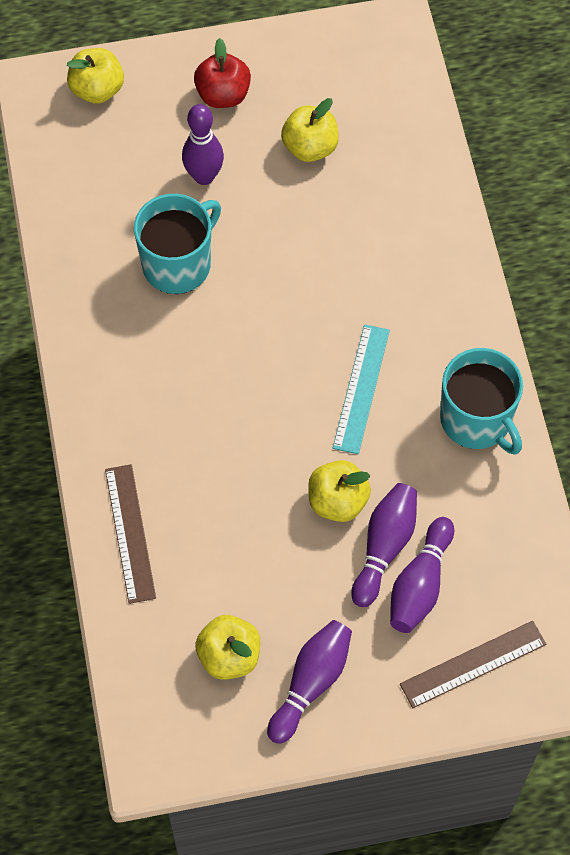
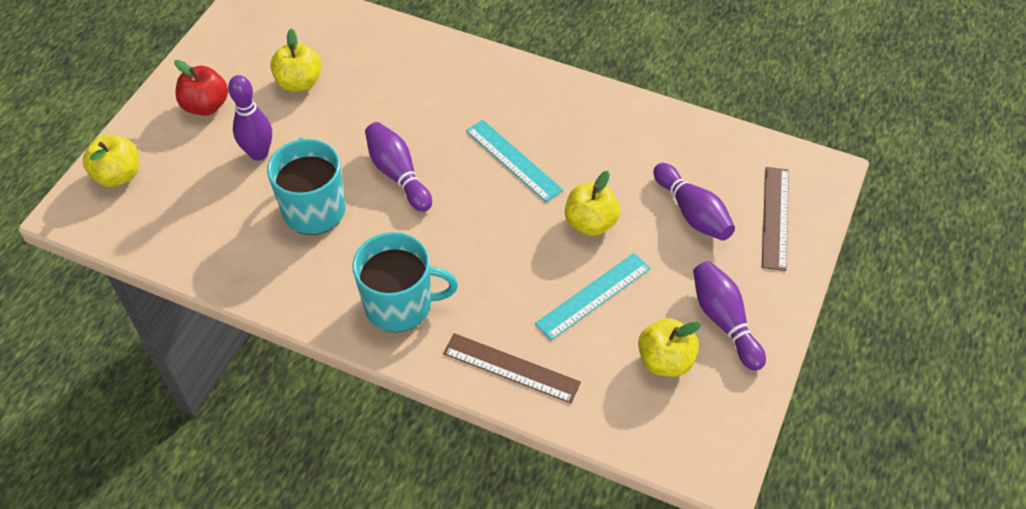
camera: 55 degrees left, 10 degrees down
purple bowling pin [351,483,417,607] -> purple bowling pin moved to [365,122,432,212]
turquoise mug [440,348,523,455] -> turquoise mug moved to [353,232,458,332]
none -> turquoise ruler [535,253,651,341]

